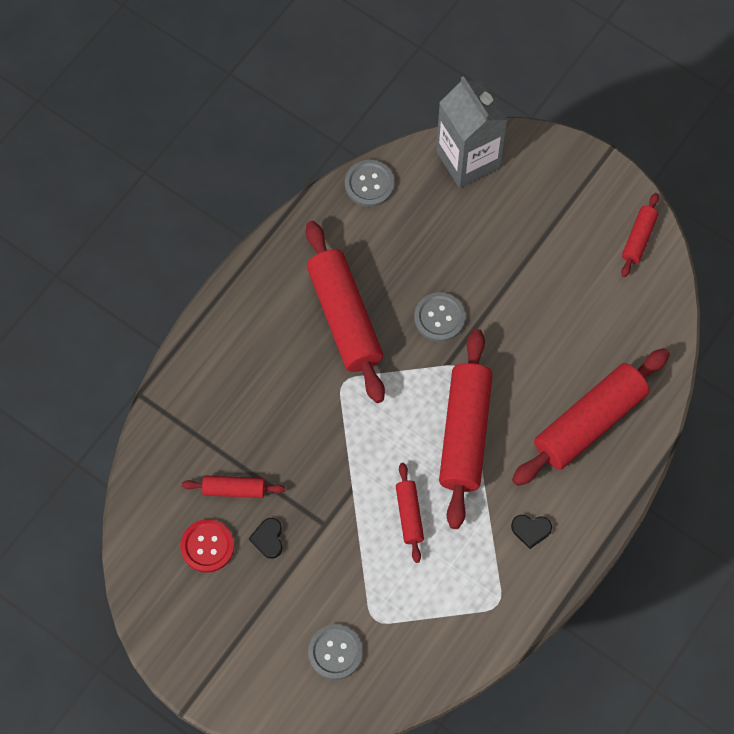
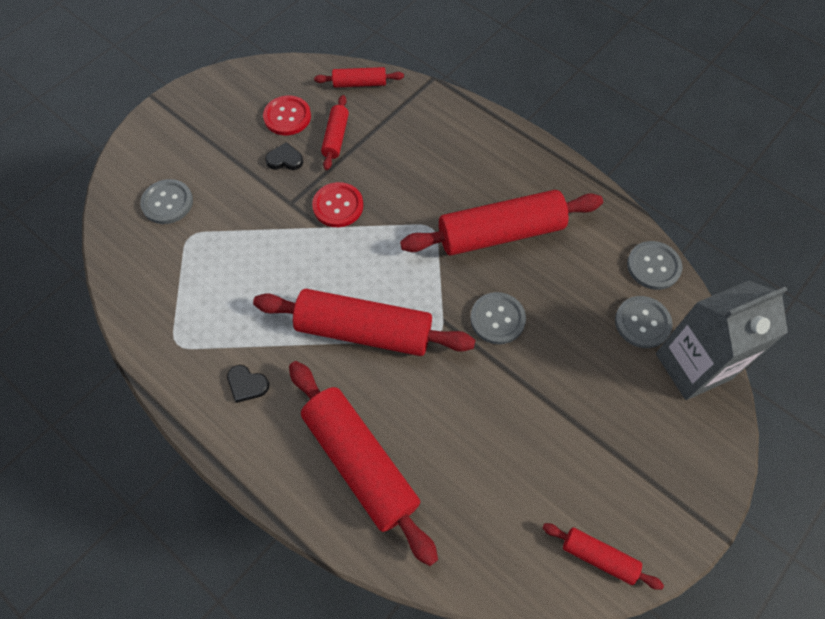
camera: 95 degrees right, 5 degrees down
red rolling pin [396,463,424,563] -> red rolling pin moved to [314,67,404,88]
black heart [511,515,552,549] -> black heart turned 75 degrees counterclockwise [227,365,269,403]
none -> red button [312,182,363,227]
none -> grey button [615,296,673,348]

